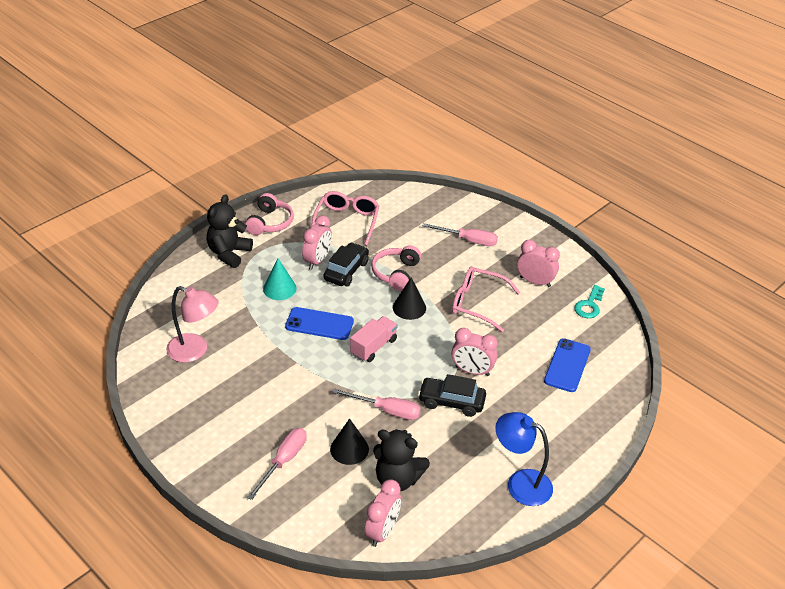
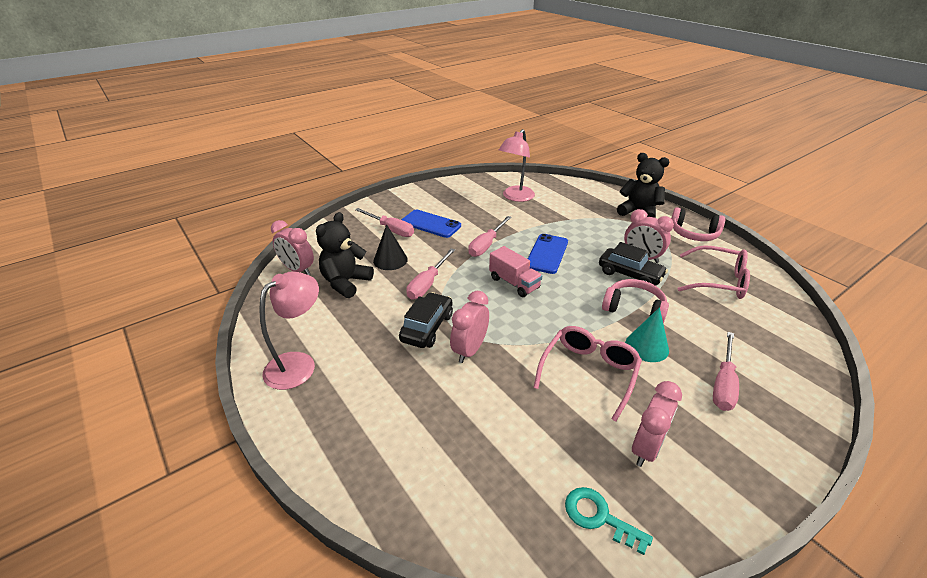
camera: 100 degrees right, 5 degrees down
turquoise cone [263,259,297,300] -> turquoise cone moved to [625,307,669,362]
black cone [393,278,426,320] -> none
blue lamp [495,412,553,506] -> pink lamp [259,271,319,390]
blue phone [544,338,591,392] -> blue phone moved to [402,210,461,238]
none -> pink screwdriver [468,216,512,257]

